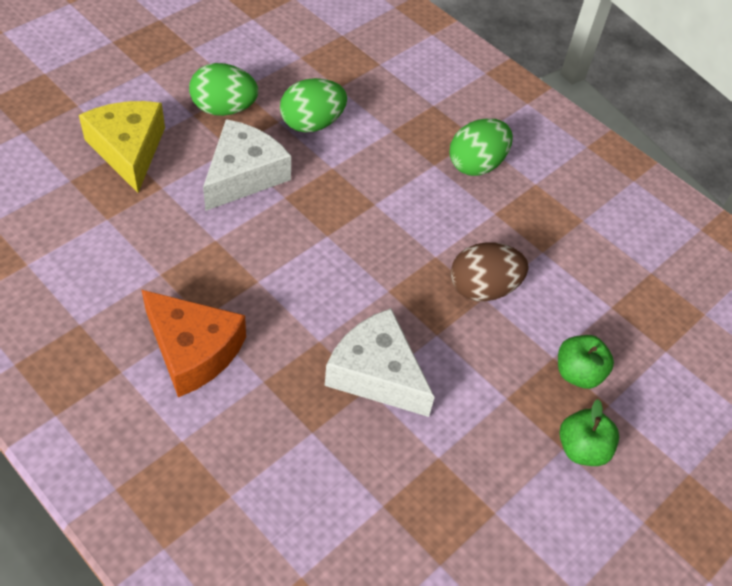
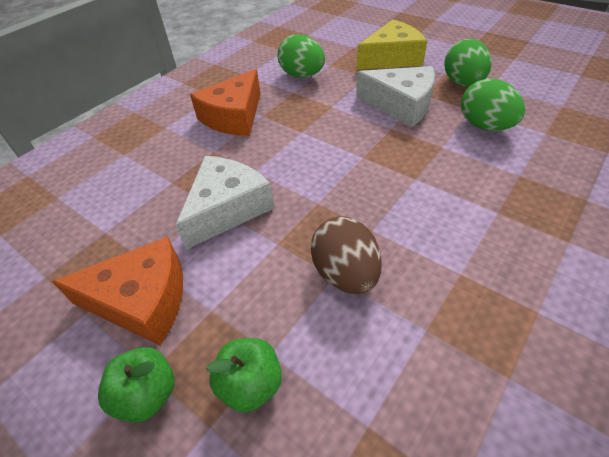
camera: 90 degrees right, 5 degrees down
green egg [449,118,513,176] -> green egg moved to [278,34,325,77]
none -> orange cheese [52,237,183,345]

